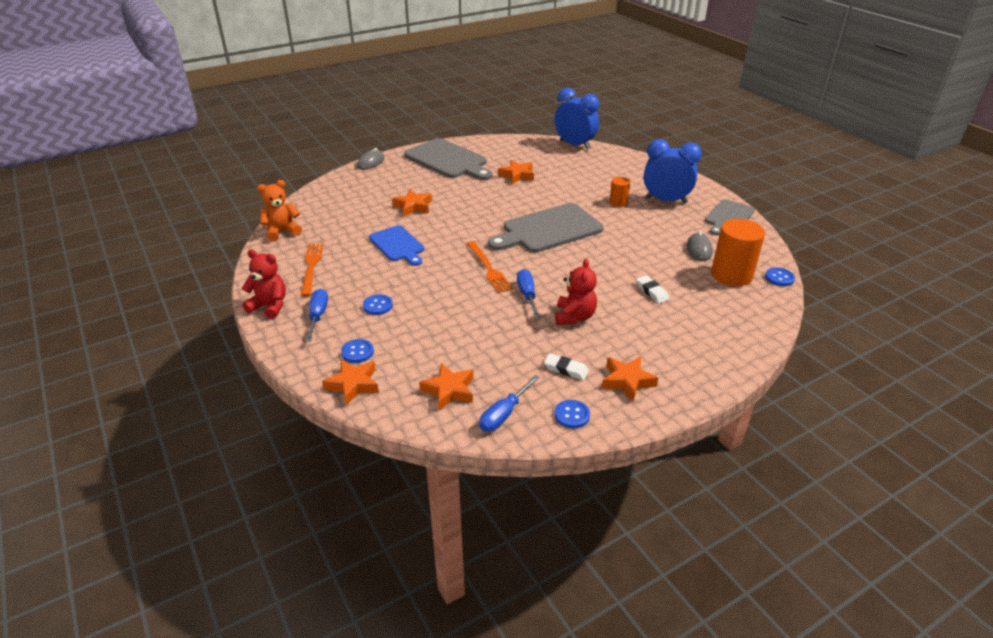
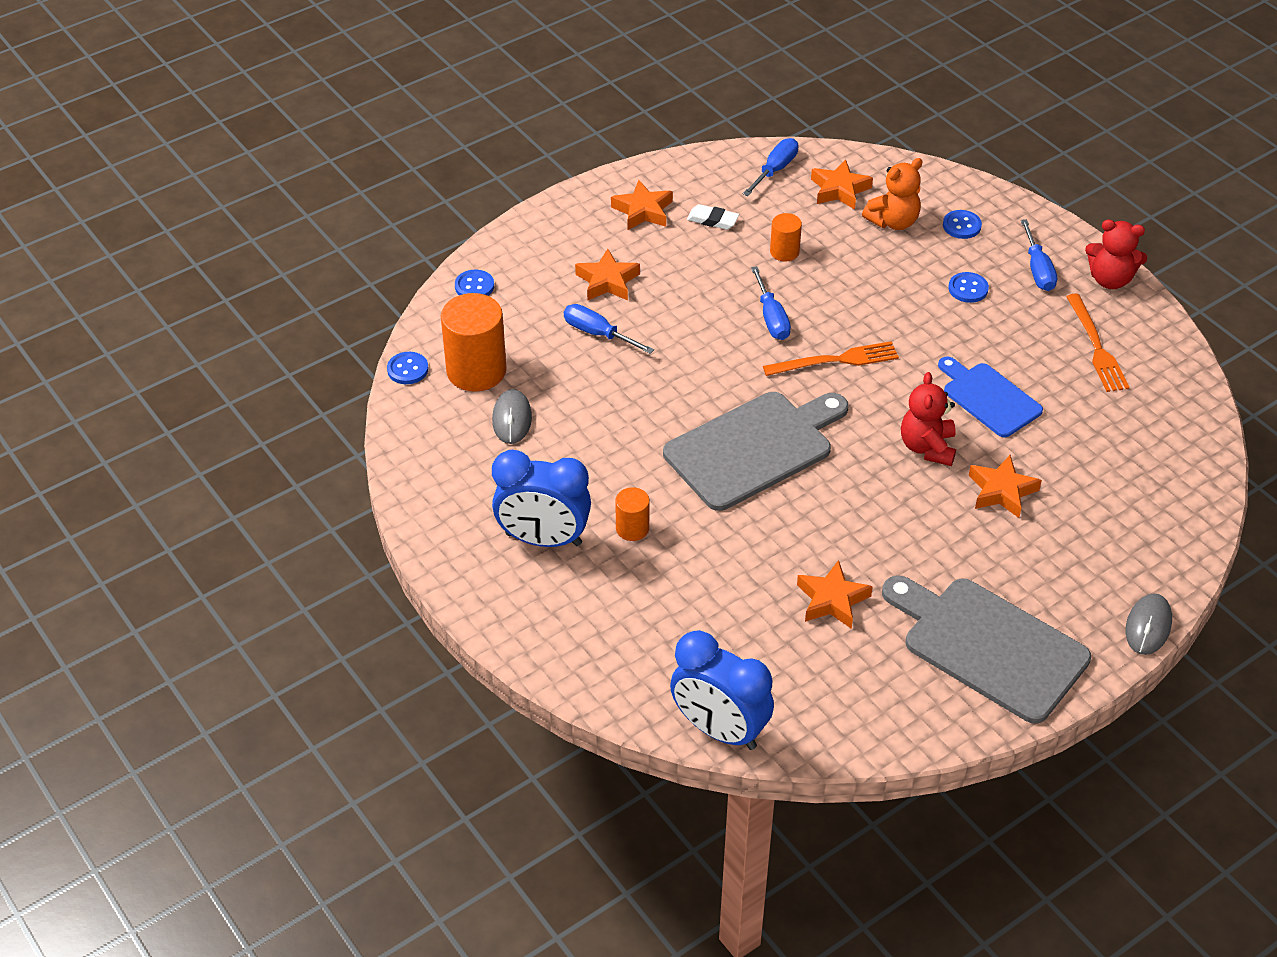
camera: 175 degrees right, 10 degrees up
orange teddy bear [257,180,302,242] -> orange teddy bear moved to [862,158,923,230]
orange star [322,360,379,406] -> orange star moved to [575,249,640,301]
orange fork [466,241,513,293] -> orange fork turned 105 degrees clockwise [763,341,899,376]
blue button [554,400,590,428] -> blue button moved to [455,270,494,296]
red teddy bear [555,259,597,325] -> red teddy bear moved to [901,372,956,466]
white eraser [636,275,669,303] -> blue screwdriver [564,304,654,354]
grey cutting board [705,199,755,235] -> none
none -> orange cylinder [770,213,802,261]

